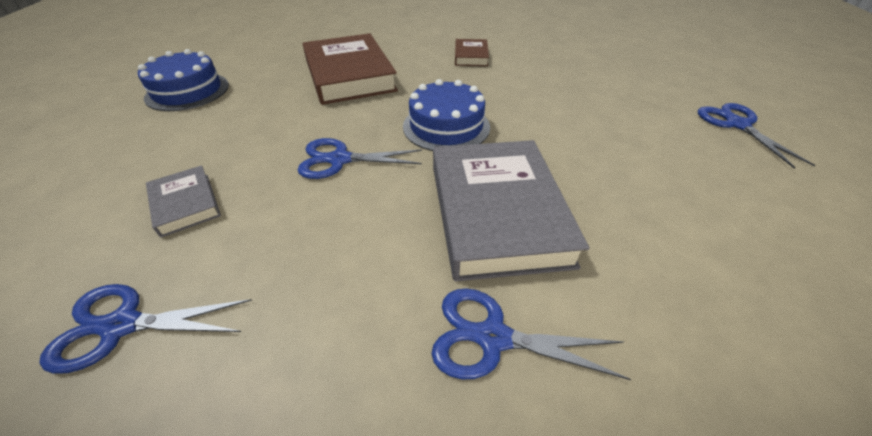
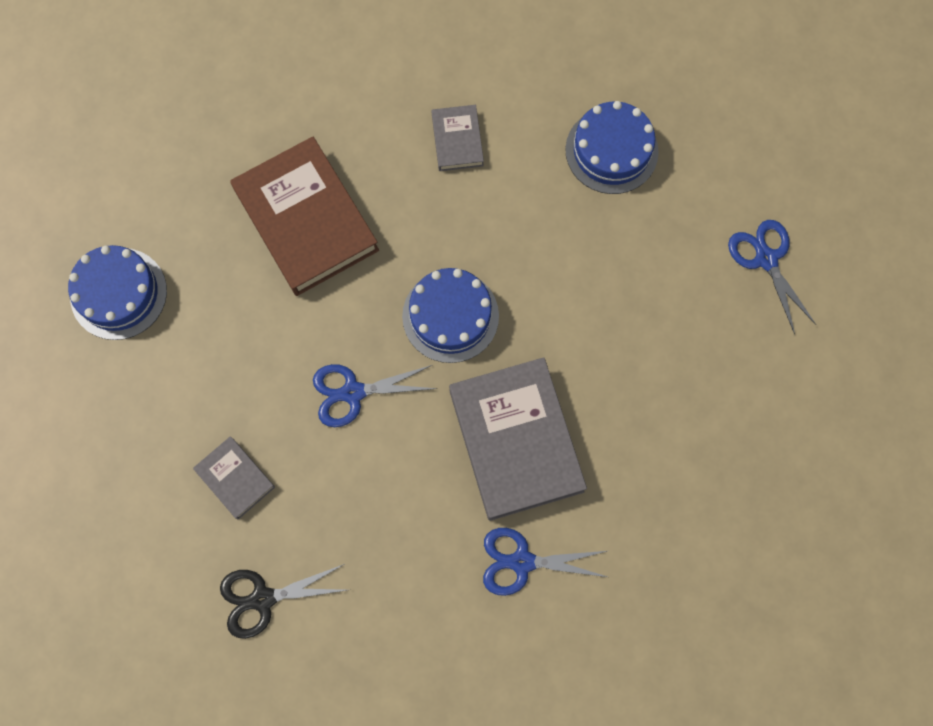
camera: 10 degrees left, 30 degrees up
blue scissors [39,284,252,374] -> black scissors [220,564,347,639]
brown book [455,39,489,66] -> grey book [432,105,484,171]
none -> blue cake [565,101,659,194]

